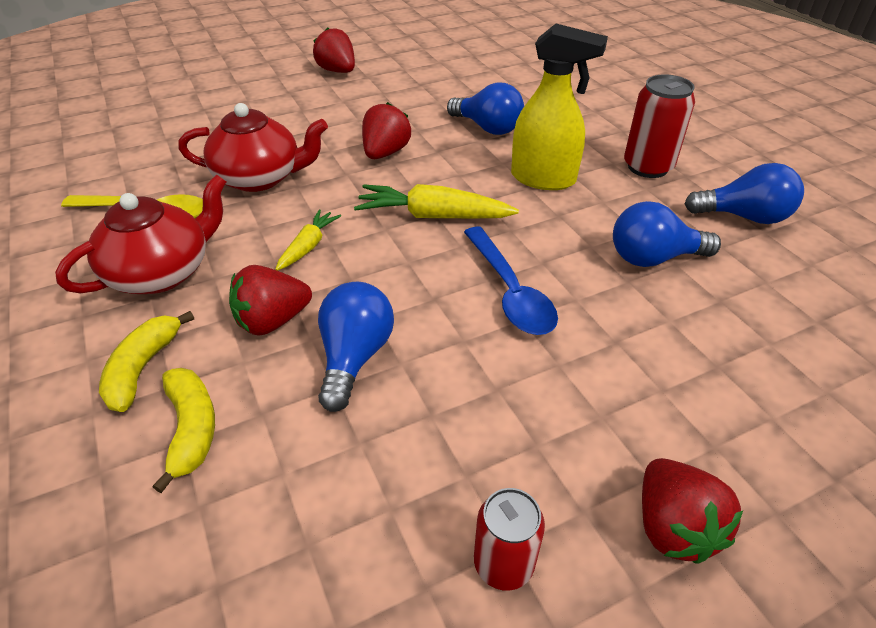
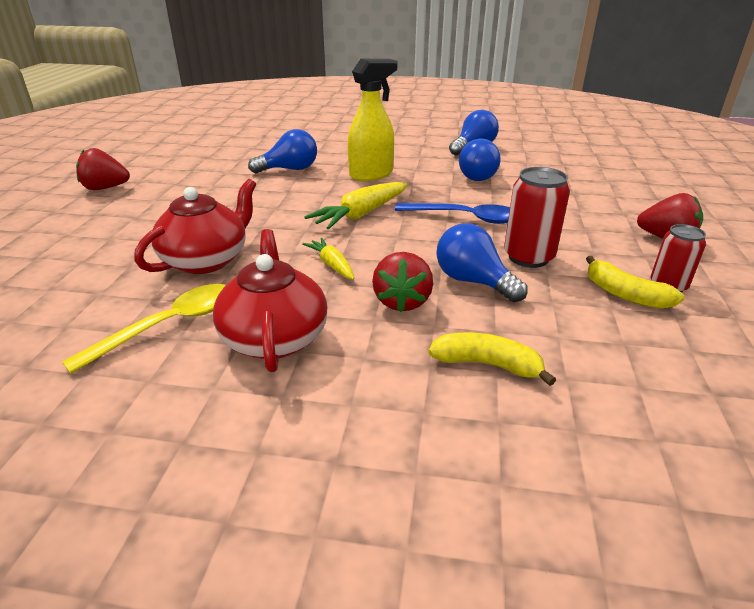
camera: 55 degrees left, 10 degrees down
yellow banana [99,311,194,412] -> yellow banana moved to [586,256,685,309]
red strawberry [362,102,411,159] -> none
red can [624,74,695,178] -> red can moved to [504,167,570,268]

